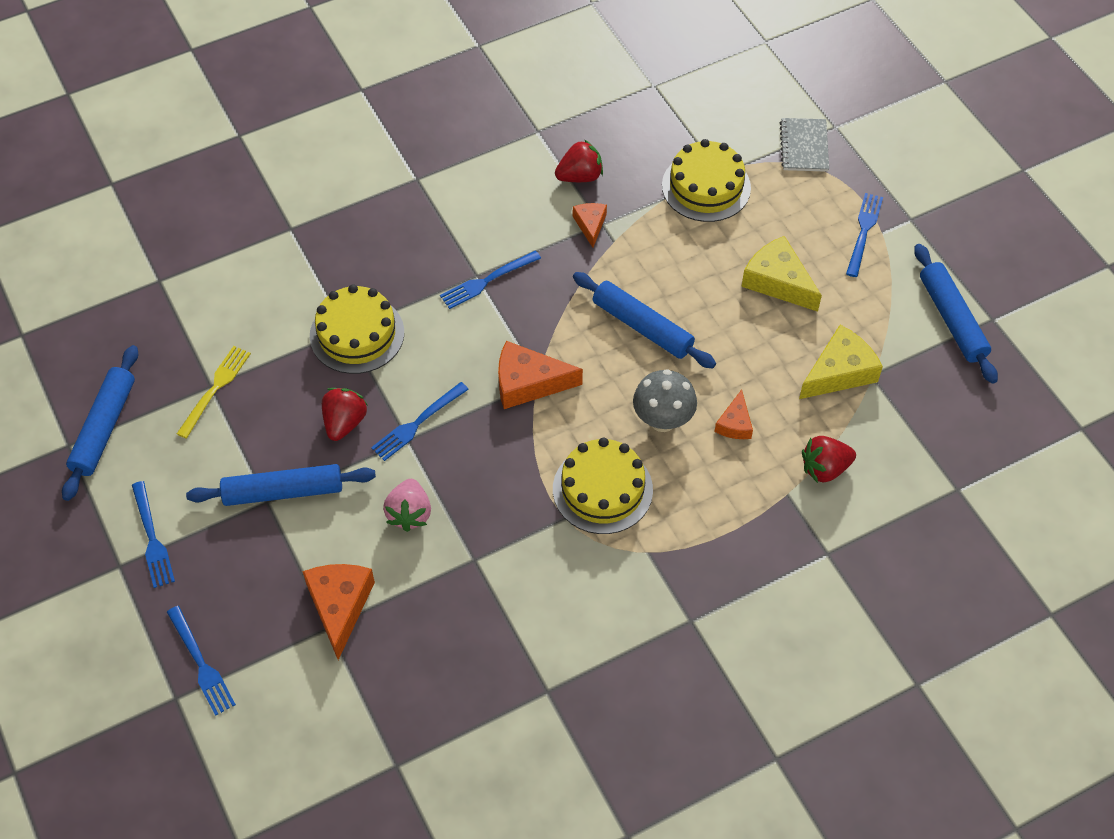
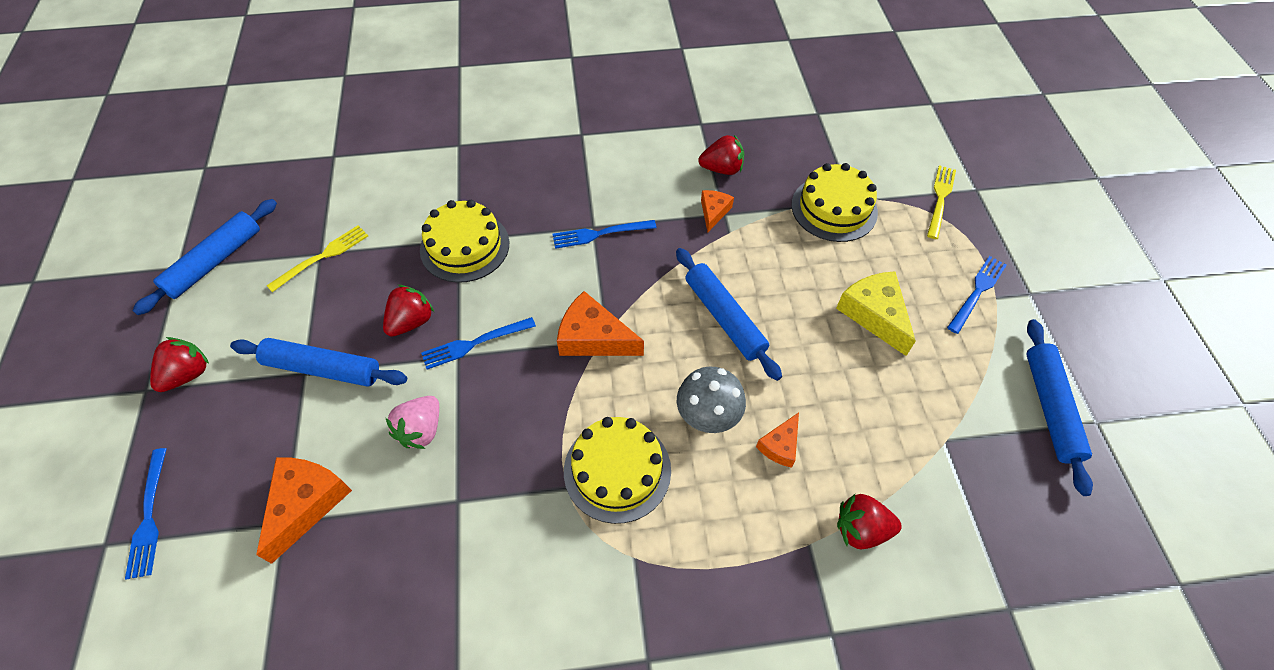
camera: 20 degrees right, 0 degrees up
blue fork [132,481,175,588] -> red strawberry [150,337,209,392]
grey notebook [780,118,829,172] -> yellow fork [927,165,956,239]
yellow cheese [799,325,883,399] -> none

